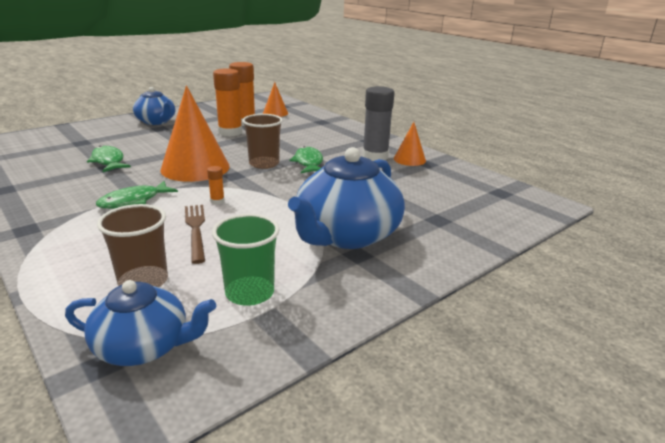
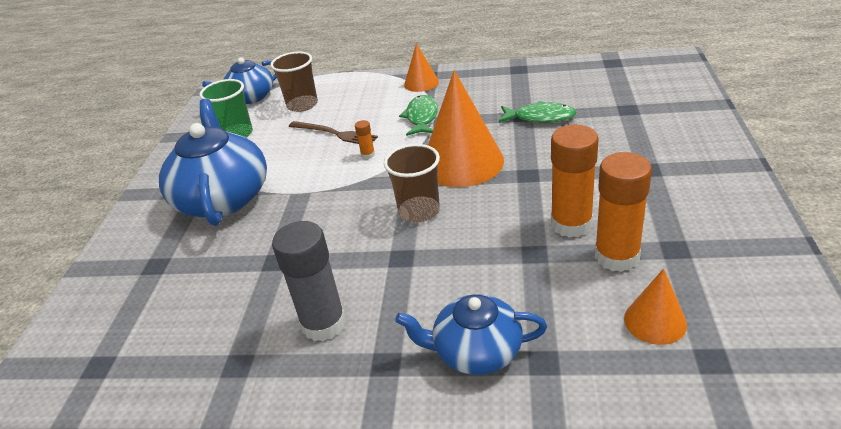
camera: 140 degrees right, 10 degrees up
blue teapot [133,87,176,125] -> blue teapot moved to [395,294,547,375]
green fish [289,146,323,173] -> none
orange cone [394,122,426,166] -> orange cone moved to [404,43,439,92]

